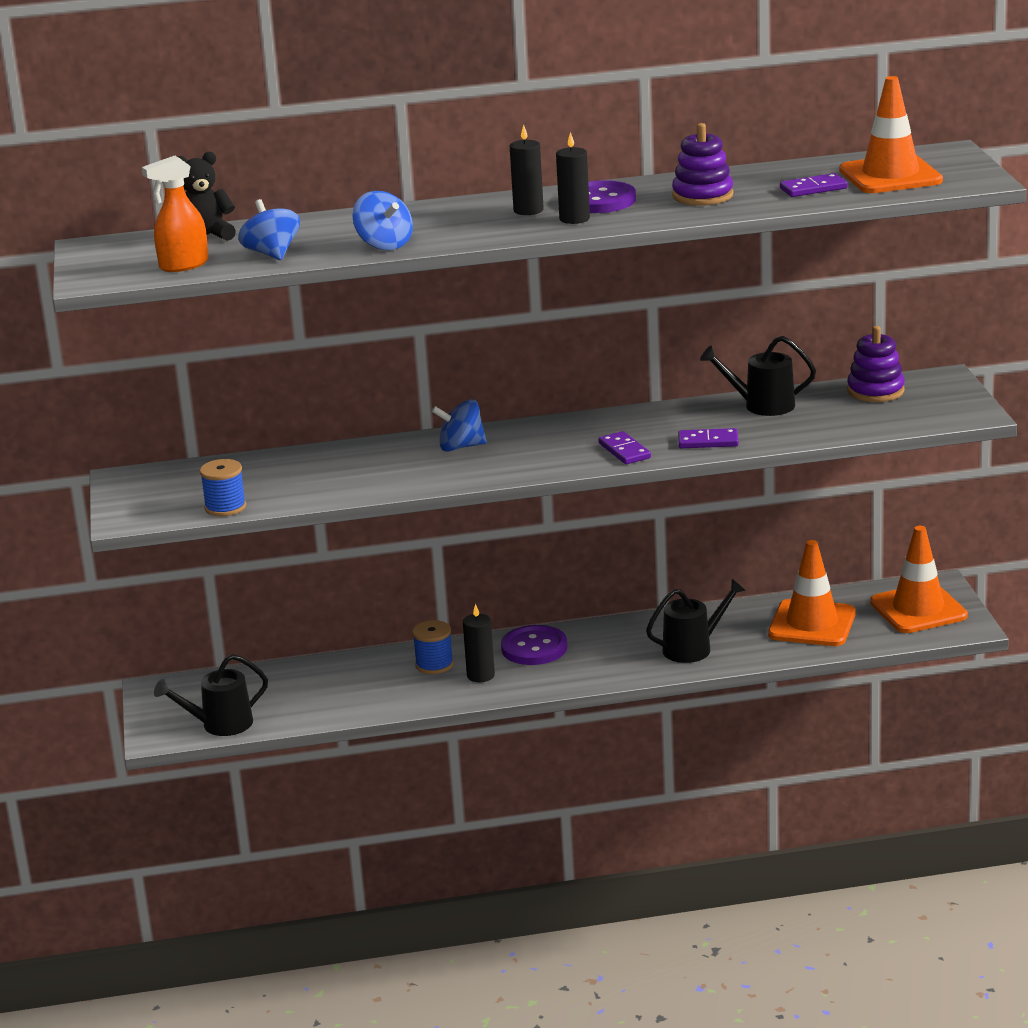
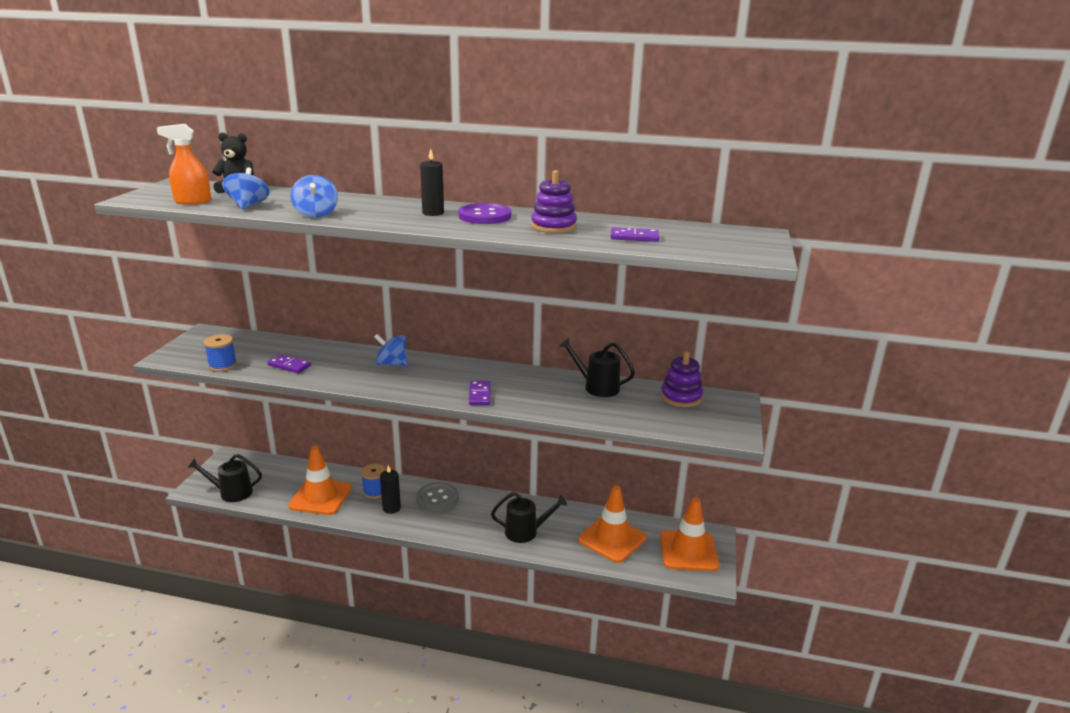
camera: 20 degrees right, 0 degrees up
purple button [501,625,568,665] -> grey button [416,482,459,512]
black candle [556,132,590,224] -> none
purple domino [678,428,739,448] -> purple domino moved to [268,354,311,373]
orange traffic cone [839,76,943,193] -> orange traffic cone moved to [288,446,352,515]

